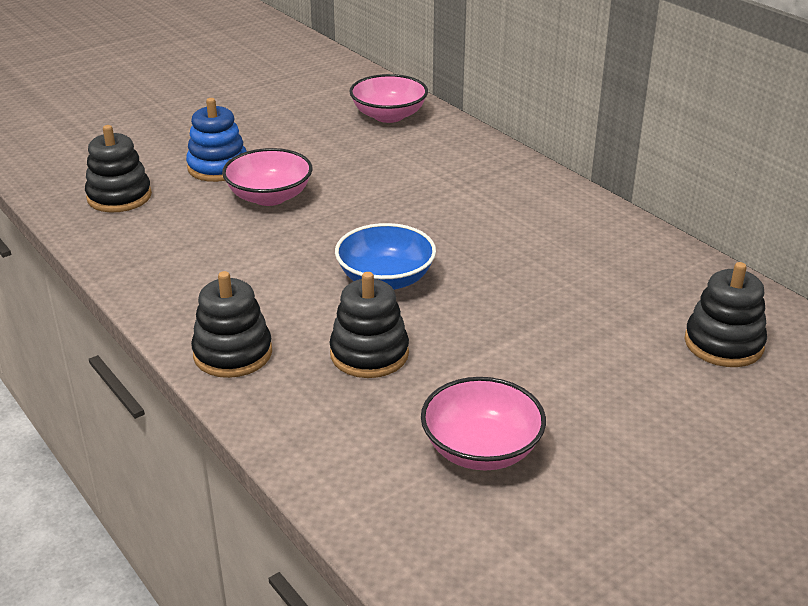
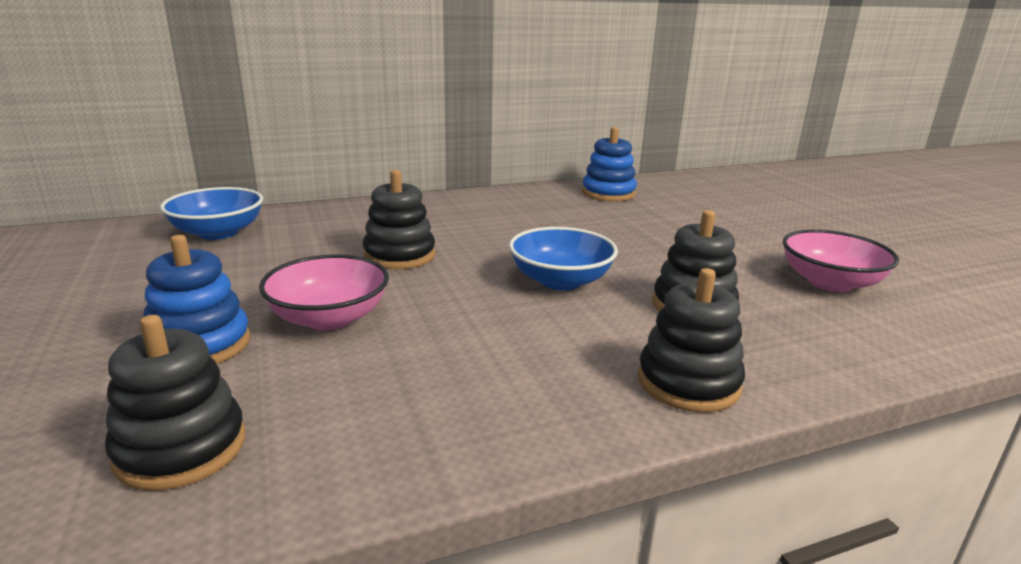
camera: 75 degrees left, 10 degrees down
pink bowl [349,74,428,123] -> blue bowl [160,187,263,240]
black stacking toy [685,262,767,367] -> black stacking toy moved to [363,170,435,269]
none -> blue stacking toy [582,127,637,202]

